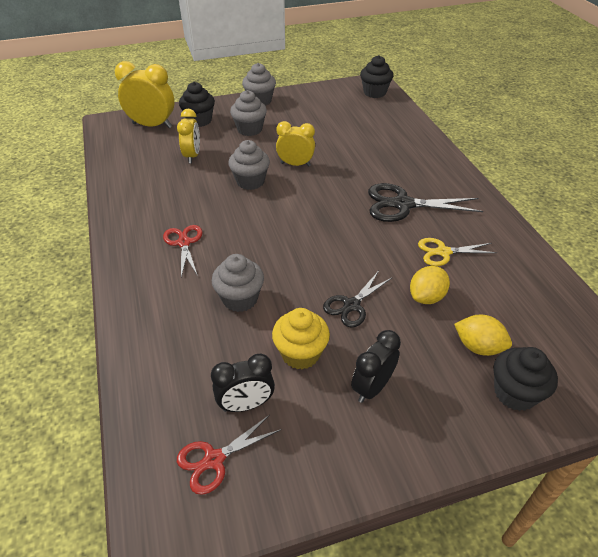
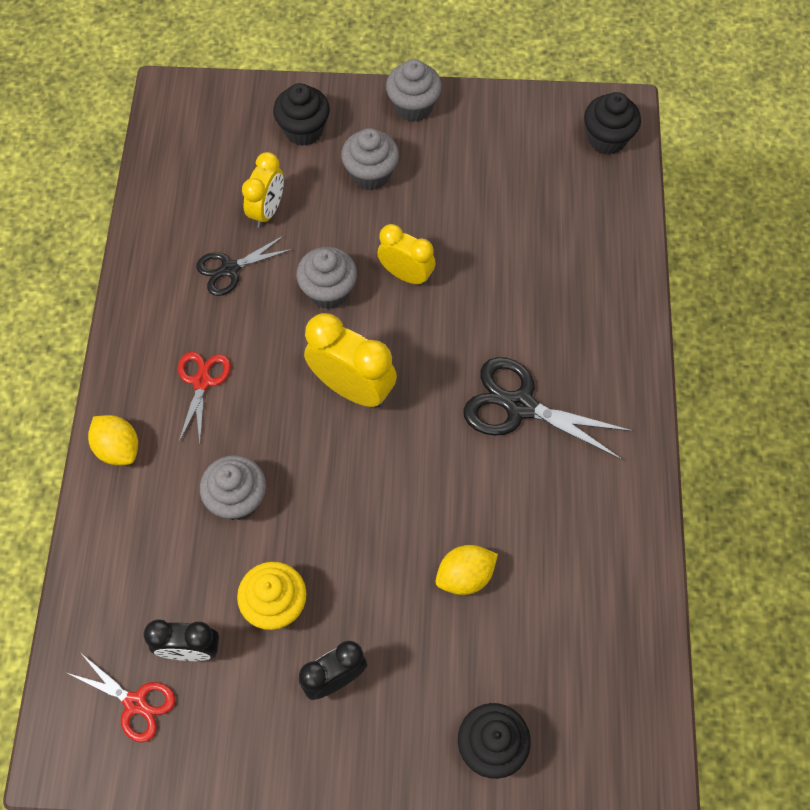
camera: 20 degrees right, 20 degrees up
yellow clock [115,61,174,128] -> yellow clock moved to [304,313,397,407]
red scissors [177,415,281,495] -> red scissors turned 135 degrees counterclockwise [67,653,176,743]
black scissors [323,271,393,327] -> black scissors moved to [196,235,293,296]
yellow scissors [418,238,497,266] -> none
yellow lemon [454,315,512,356] -> yellow lemon moved to [88,415,138,465]

